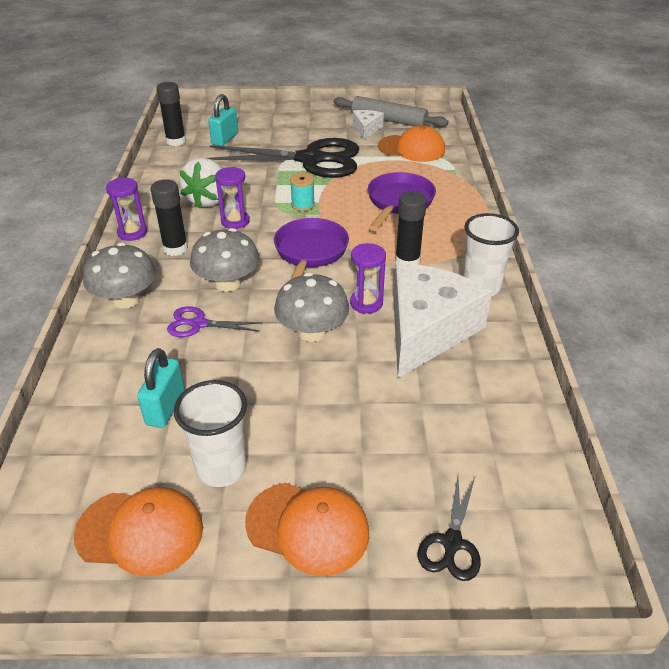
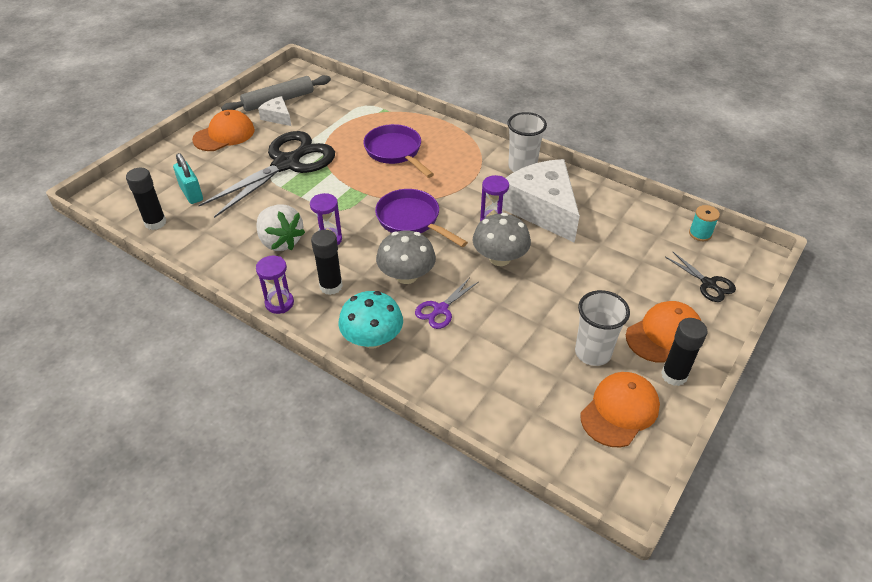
camera: 55 degrees left, 5 degrees up
grey mushroom [83,243,156,309] -> turquoise mushroom [338,291,403,348]
turquoise padlock [137,348,184,428] -> none
turquoise spool [290,173,315,211] -> turquoise spool moved to [689,205,720,241]
orange cap [378,125,445,162] -> orange cap moved to [192,110,255,151]
black glue stick [395,191,427,265] -> black glue stick moved to [661,318,707,386]

